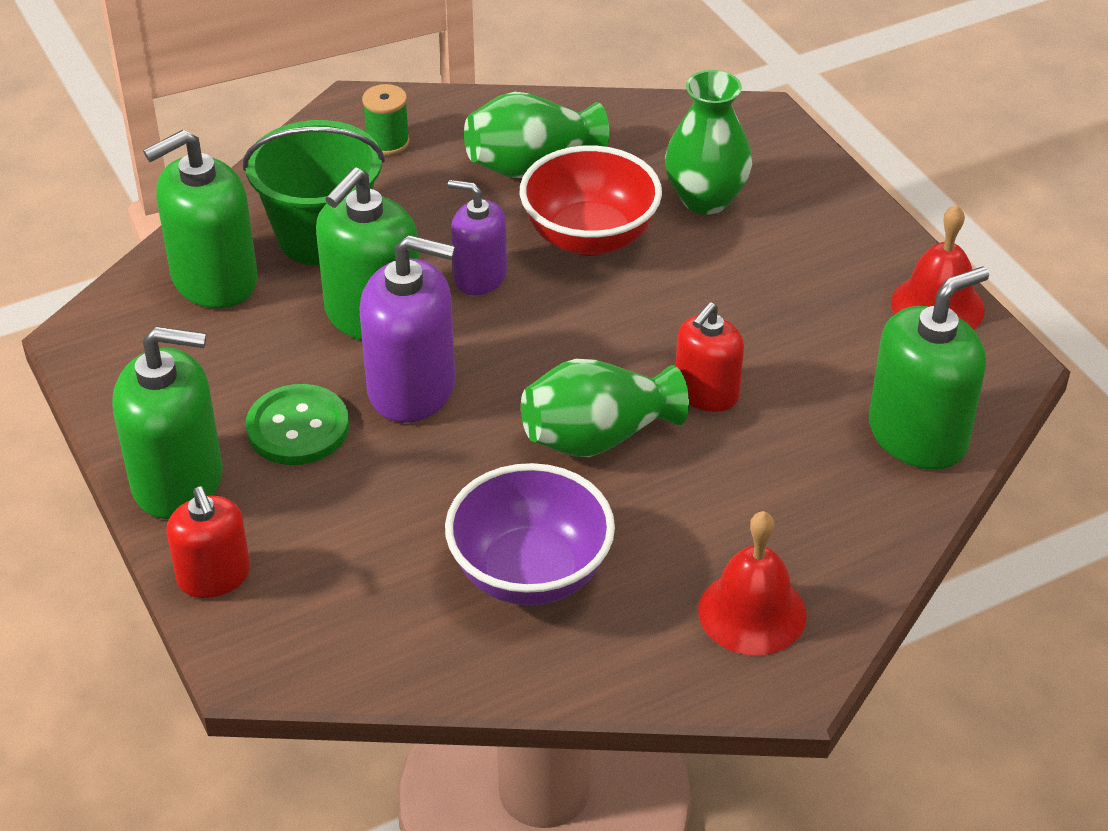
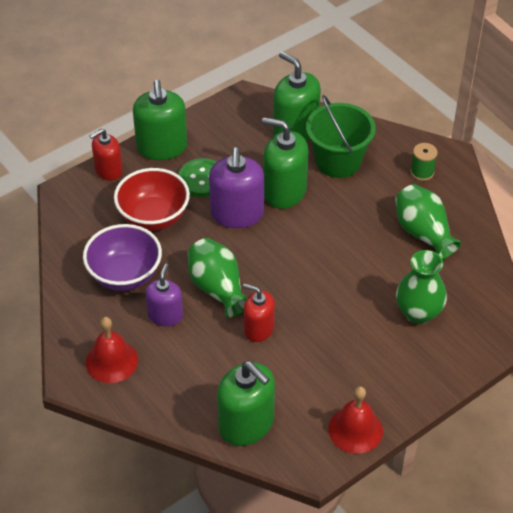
camera: 80 degrees right, 5 degrees up
purple soap dispenser [448,180,507,295] -> purple soap dispenser moved to [145,263,183,326]
red bowl [520,146,662,256] -> red bowl moved to [114,168,190,231]

